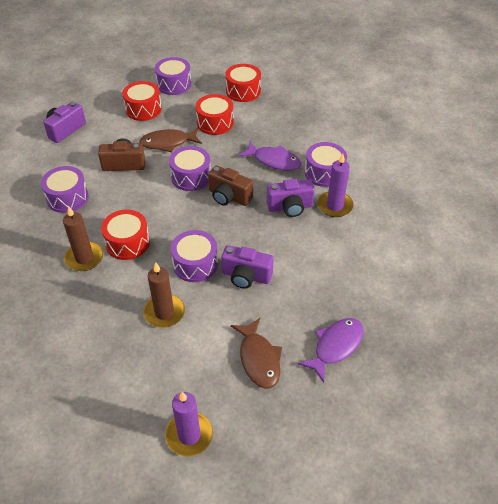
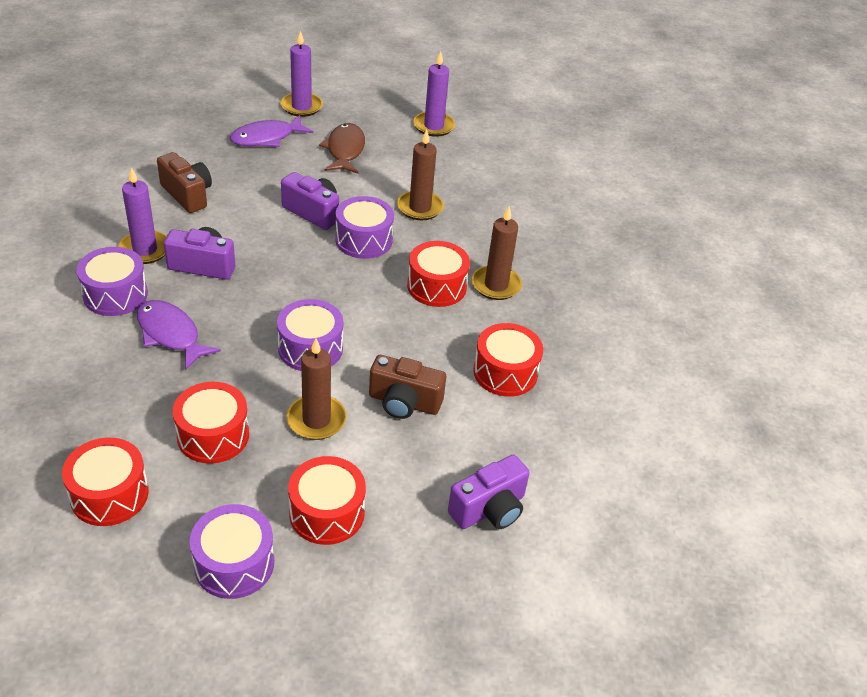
camera: 165 degrees left, 5 degrees down
purple drum [41,166,89,213] -> red drum [473,323,543,397]
brown fish [139,128,202,152] -> brown candle [287,338,347,440]
brown camera [208,165,253,206] -> brown camera moved to [157,152,212,213]
none -> purple candle [281,31,323,117]

